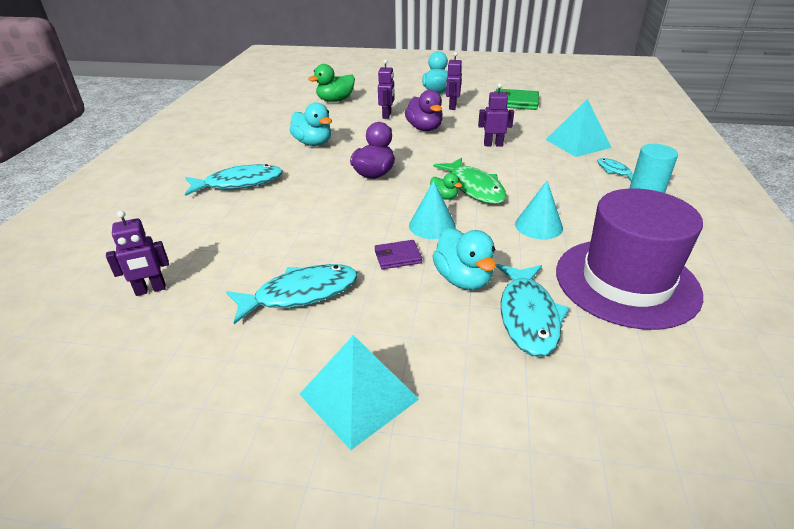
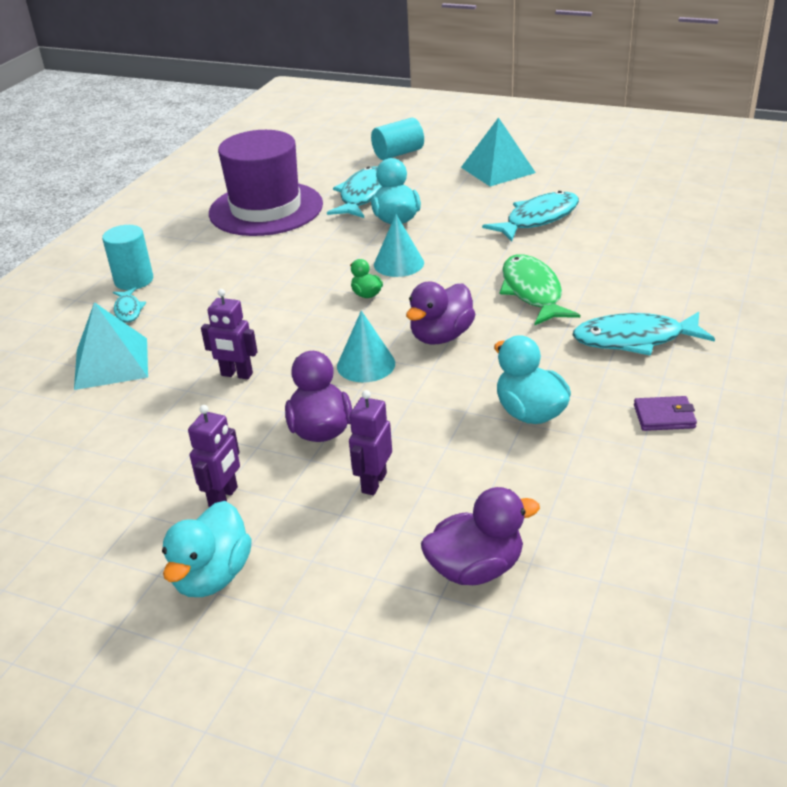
camera: 165 degrees left, 0 degrees up
purple robot [106,211,169,296] -> none
turquoise fish [226,264,358,324] -> turquoise fish turned 150 degrees clockwise [482,191,579,242]
green duck [308,64,355,102] -> purple duck [421,487,540,585]
purple wallet [375,240,422,269] -> purple wallet moved to [634,396,697,431]
green fish [433,157,507,204] -> green fish moved to [500,254,580,325]
green wallet [494,89,539,110] -> none
turquoise cone [515,181,563,239] -> turquoise cone moved to [337,310,395,382]
none -> turquoise cylinder [371,118,424,160]

